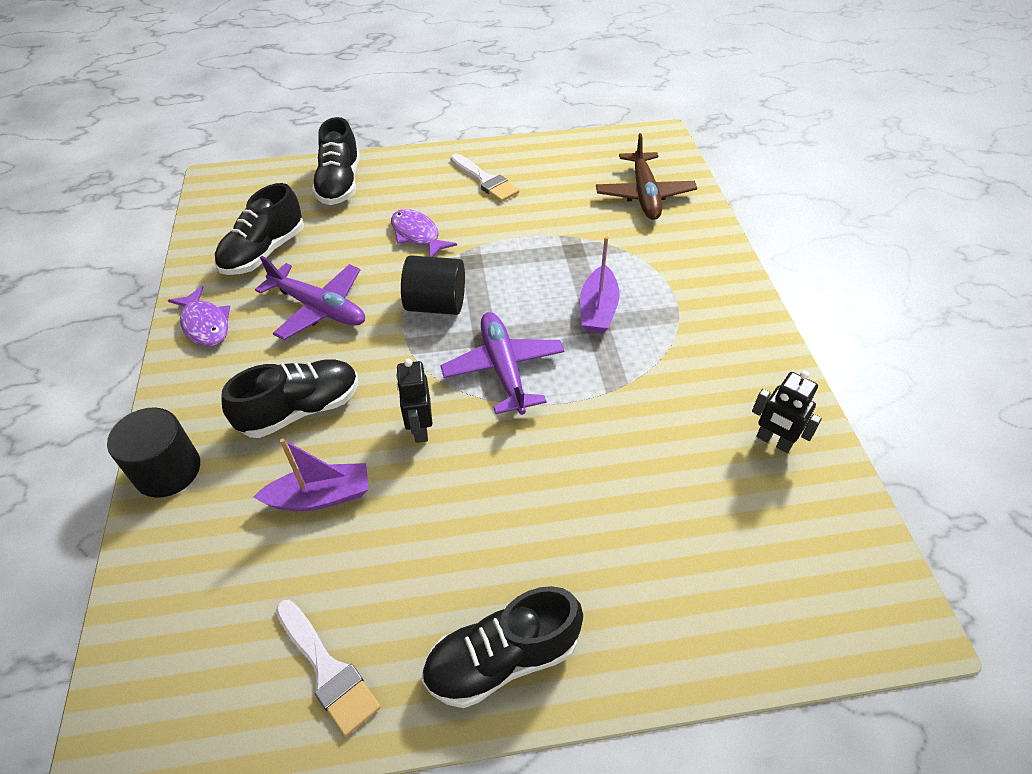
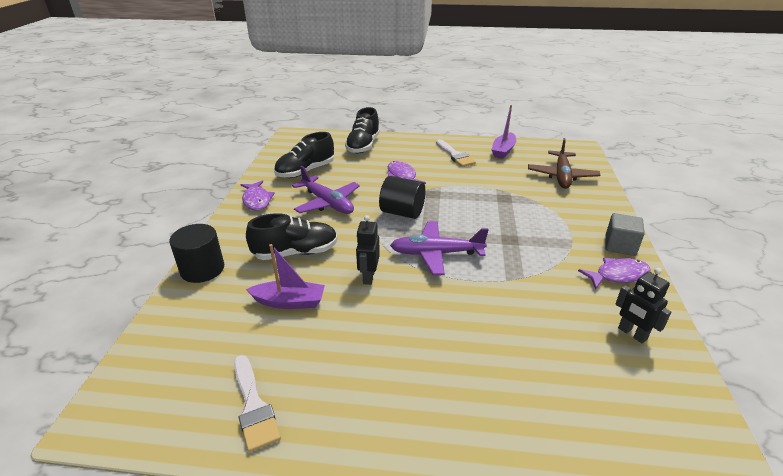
camera: 15 degrees right, 15 degrees down
black shoe [421,586,583,708] -> none
purple plane [440,312,565,415] -> purple plane turned 90 degrees counterclockwise [390,221,489,275]
purple boat [580,236,620,334] -> purple boat moved to [491,105,516,159]
none -> purple fish [578,258,651,289]
none -> grey cube [605,213,645,256]

